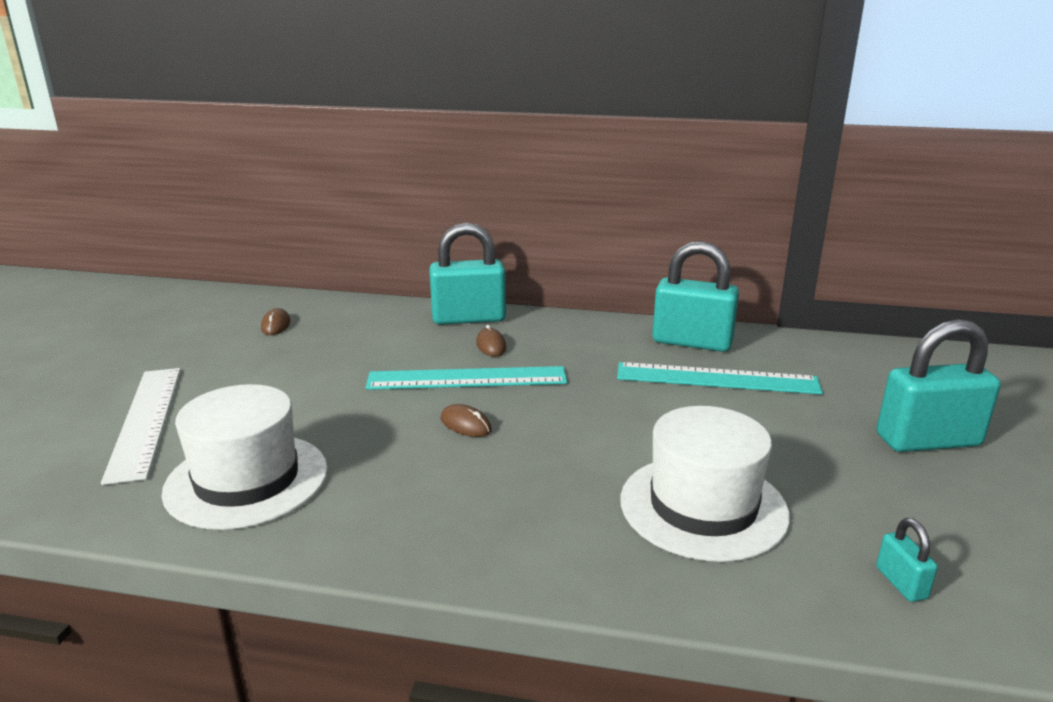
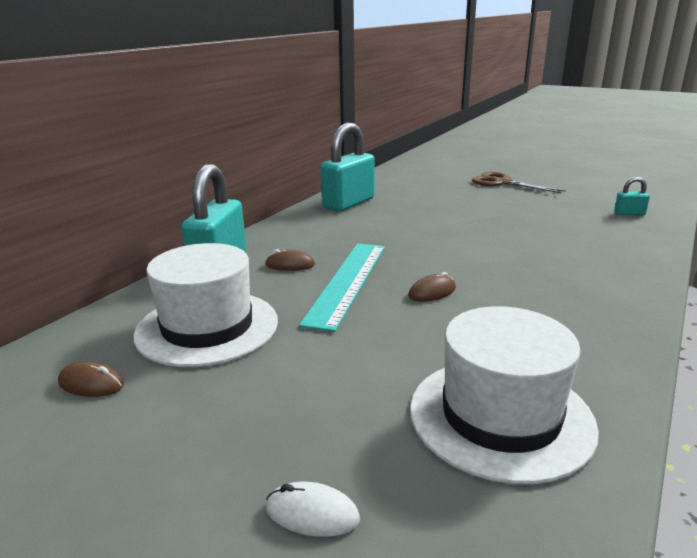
camera: 70 degrees left, 0 degrees up
white ruler [101,368,181,485] -> white mouse [266,482,360,537]
turquoise ruler [617,362,823,395] -> none
white hat [620,406,790,562] -> white hat moved to [133,243,278,367]
turquoise padlock [877,319,1001,452] -> brown scissors [472,172,566,193]

